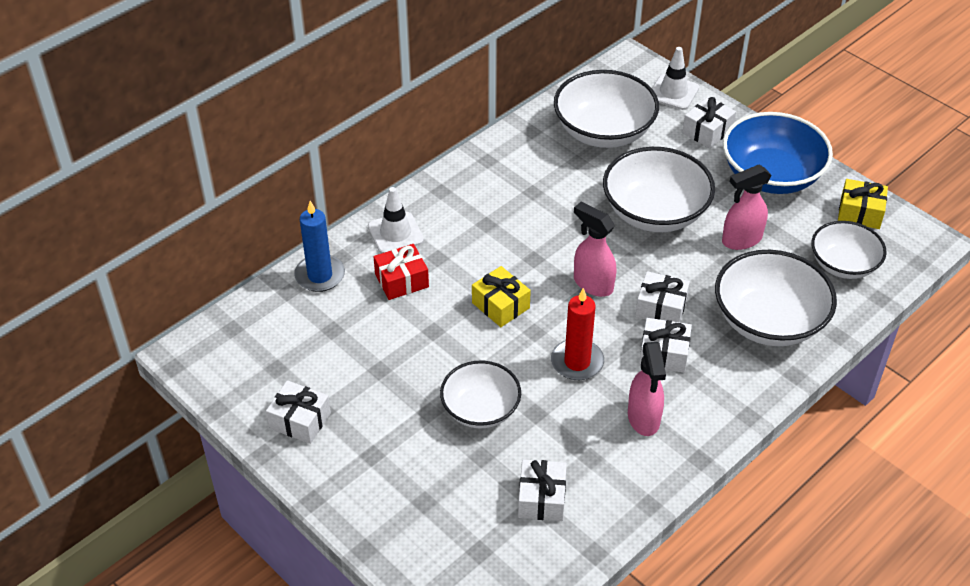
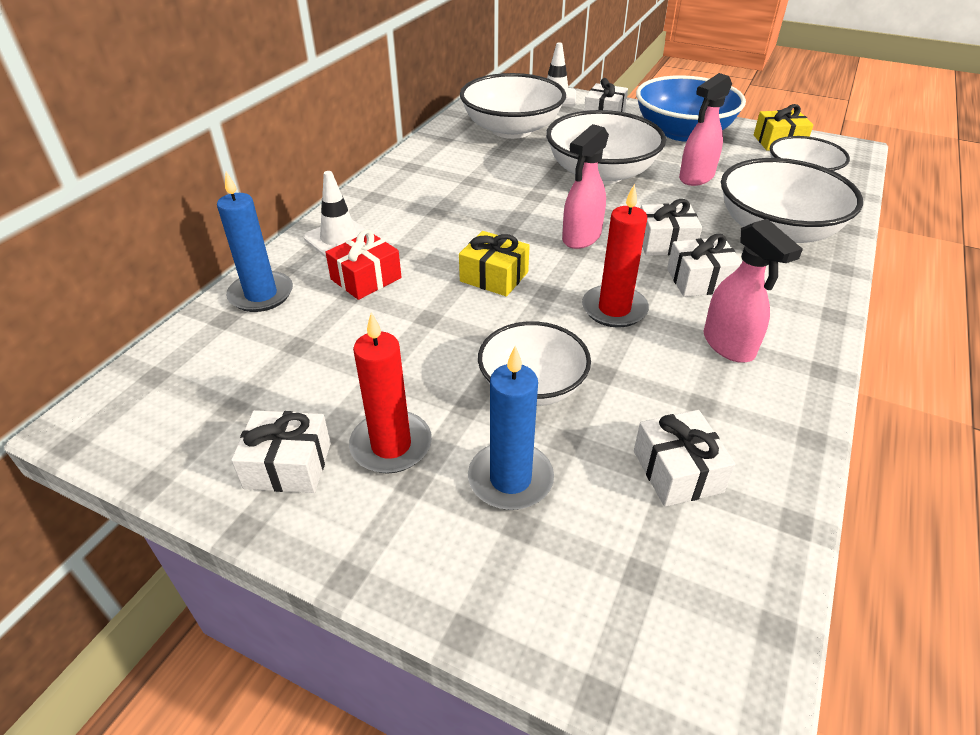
camera: 20 degrees left, 5 degrees down
pink spray bottle [574,202,616,297] -> pink spray bottle turned 75 degrees counterclockwise [562,124,609,249]
none -> red candle [349,313,432,474]
none -> blue candle [468,346,554,510]

